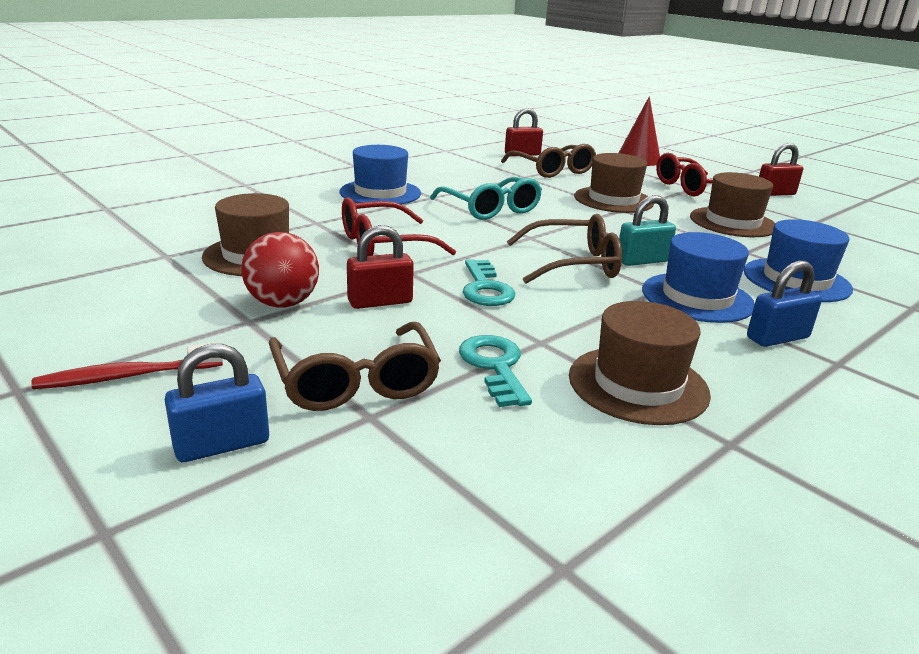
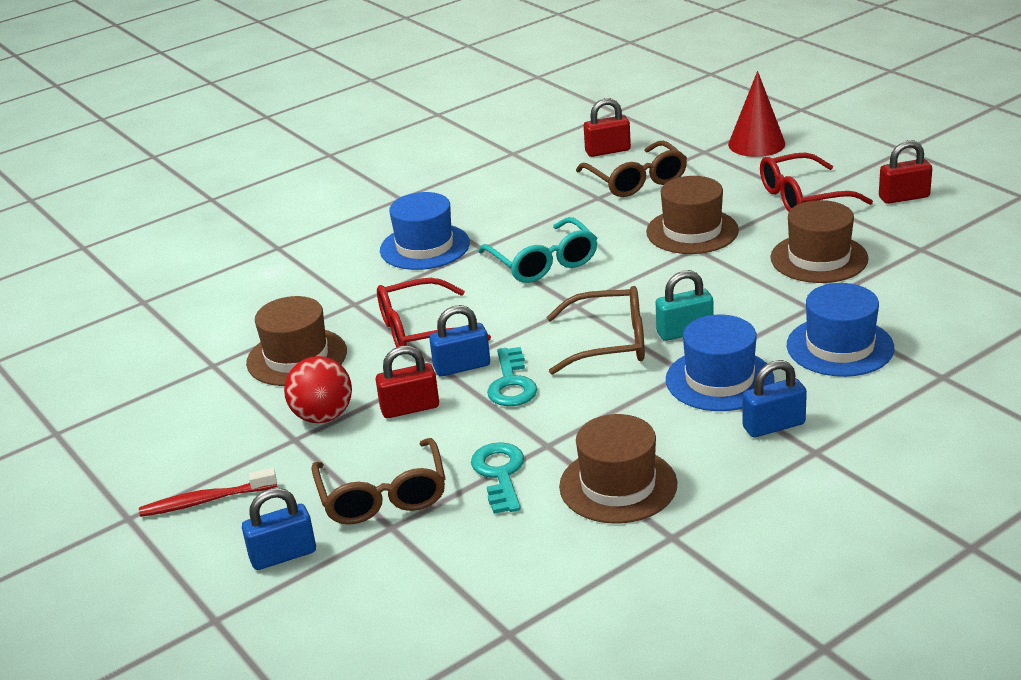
camera: 10 degrees right, 5 degrees up
none -> blue padlock [429,305,490,376]

